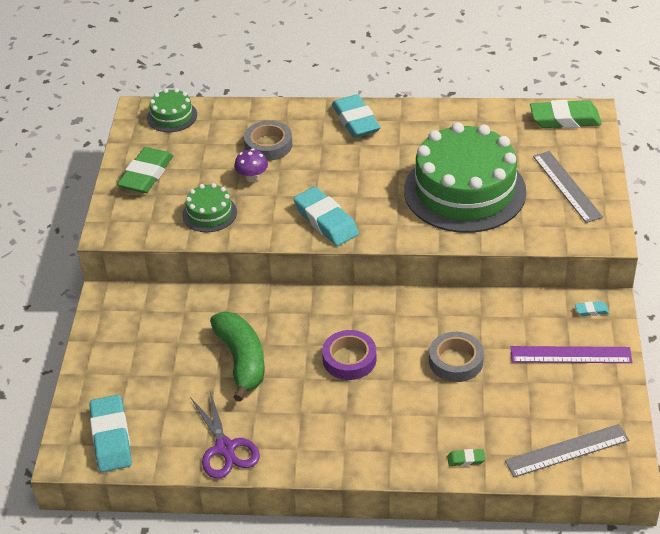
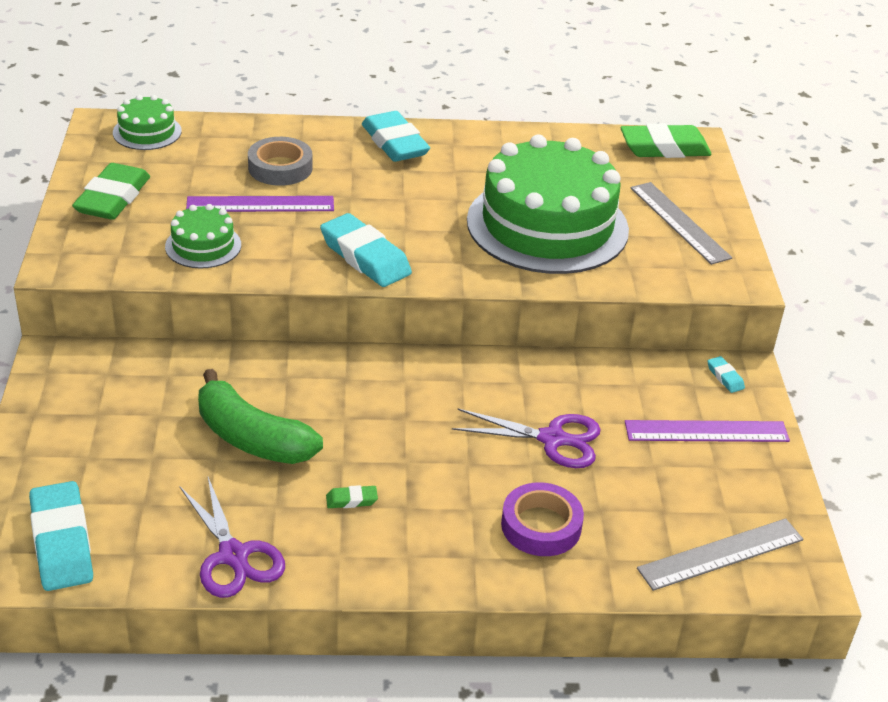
camera: 10 degrees left, 5 degrees down
green banana [210,312,264,402] -> green banana turned 150 degrees clockwise [198,369,323,464]
purple mushroom [234,149,268,182] -> purple ruler [186,196,334,212]
purple tape [322,330,376,380] -> purple tape moved to [501,482,584,556]
grey tape [429,332,484,382] -> purple scissors [452,409,601,468]
green eraser [447,449,485,466] -> green eraser moved to [326,485,378,508]
turquoise eraser [575,301,609,316] -> turquoise eraser turned 75 degrees clockwise [708,356,745,393]

